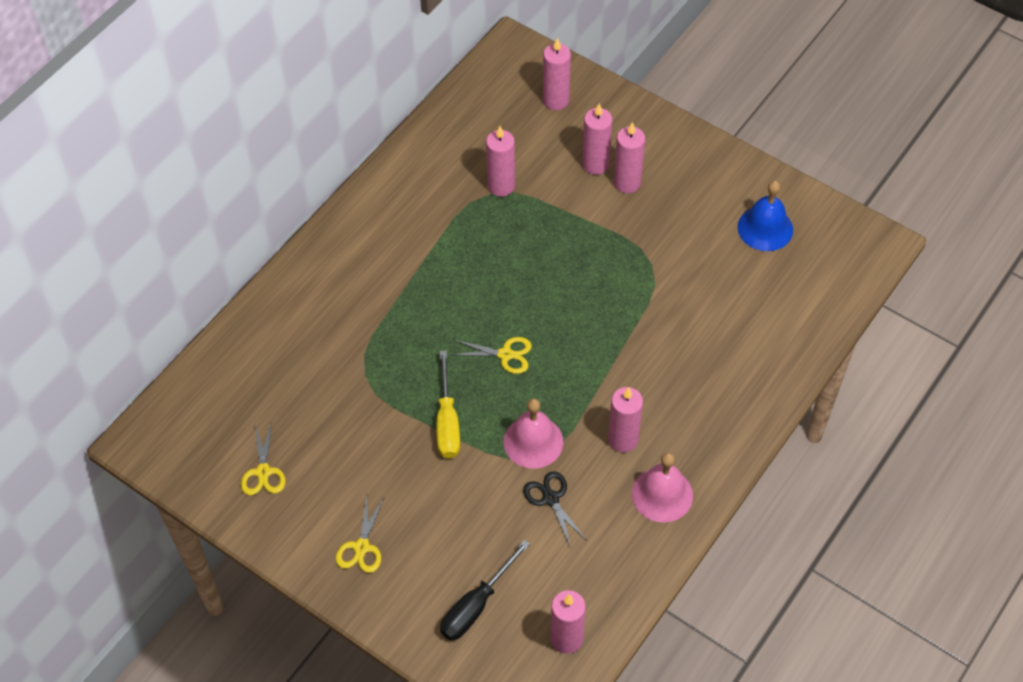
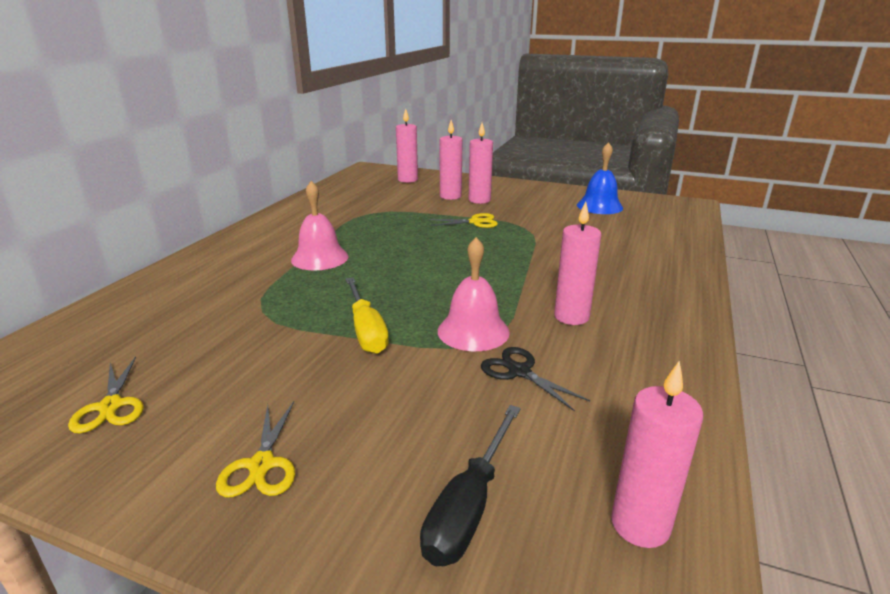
camera: 15 degrees left, 30 degrees down
yellow scissors [452,337,532,374] -> yellow scissors moved to [429,213,498,228]
pink candle [486,126,515,197] -> none
pink bell [632,453,693,523] -> pink bell moved to [291,181,348,270]

